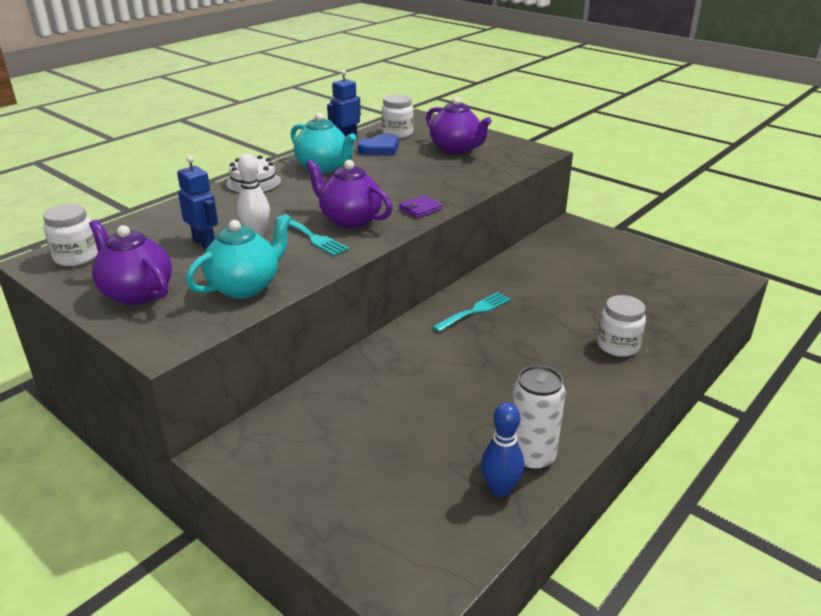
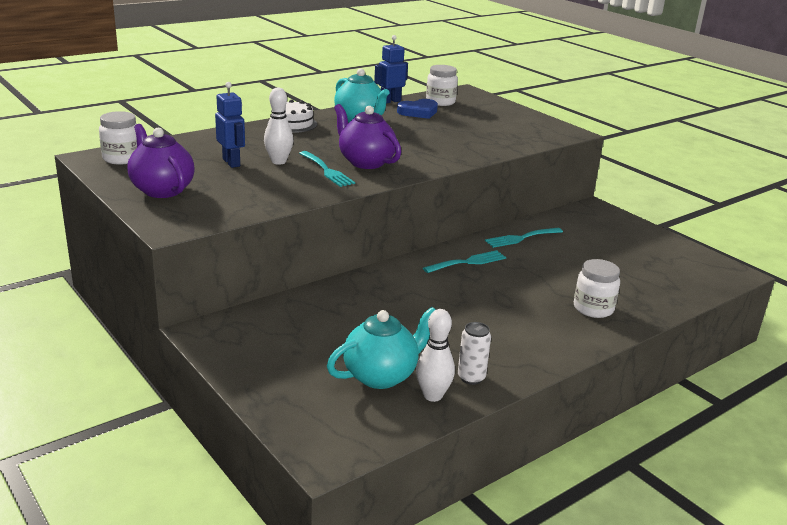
camera: 10 degrees right, 5 degrees down
turquoise teapot [186,213,292,299] -> turquoise teapot moved to [327,307,435,389]
purple wallet [399,195,442,218] -> none
purple teapot [426,97,492,154] -> none
blue bowling pin [481,402,524,497] -> white bowling pin [416,309,455,402]
white can [512,365,566,471] -> white can [458,322,491,385], size x0.63
none -> turquoise fork [485,228,563,248]

